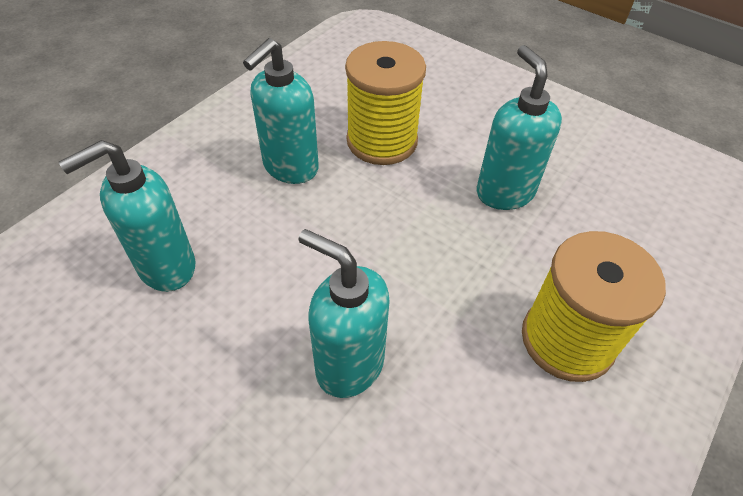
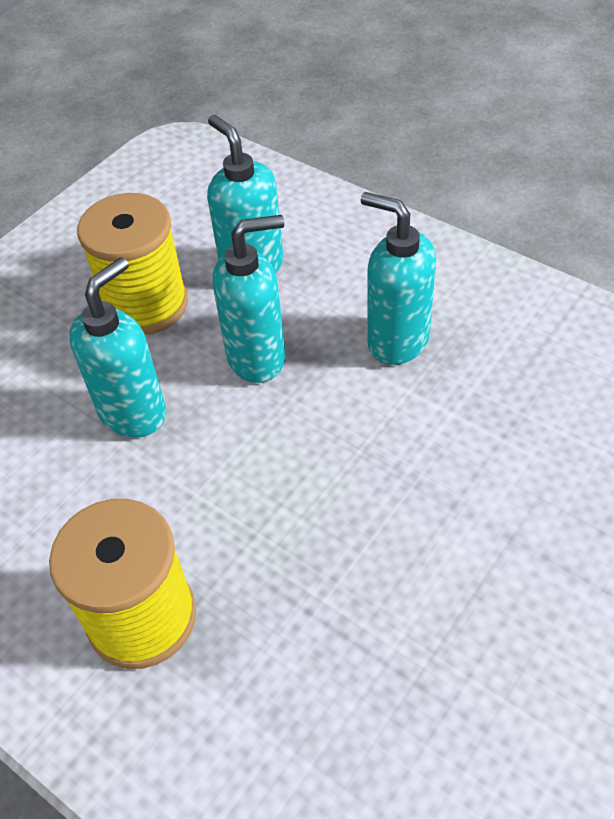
camera: 95 degrees right, 0 degrees up
yellow spool [345,41,426,165] -> yellow spool moved to [77,193,188,335]
turquoise soap dispenser [477,45,562,210] -> turquoise soap dispenser moved to [213,215,286,383]

